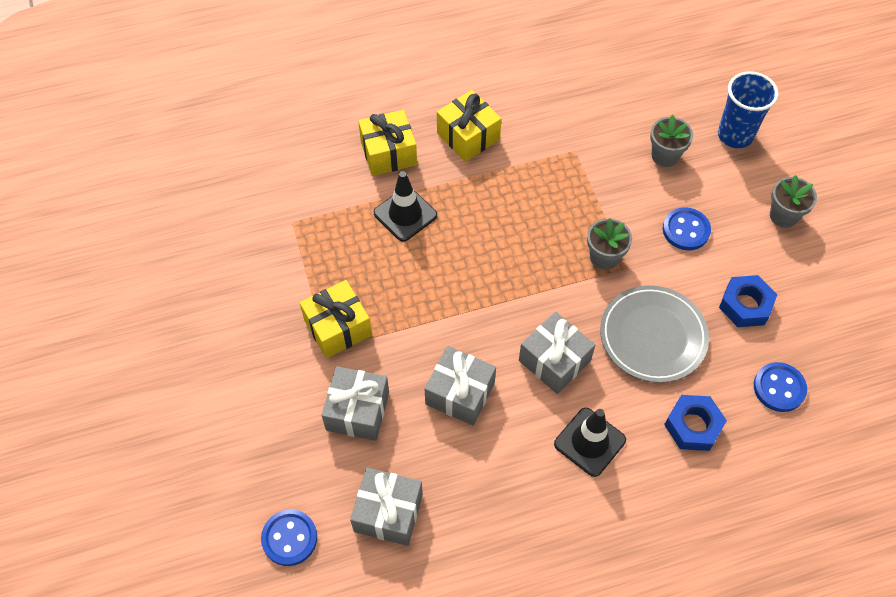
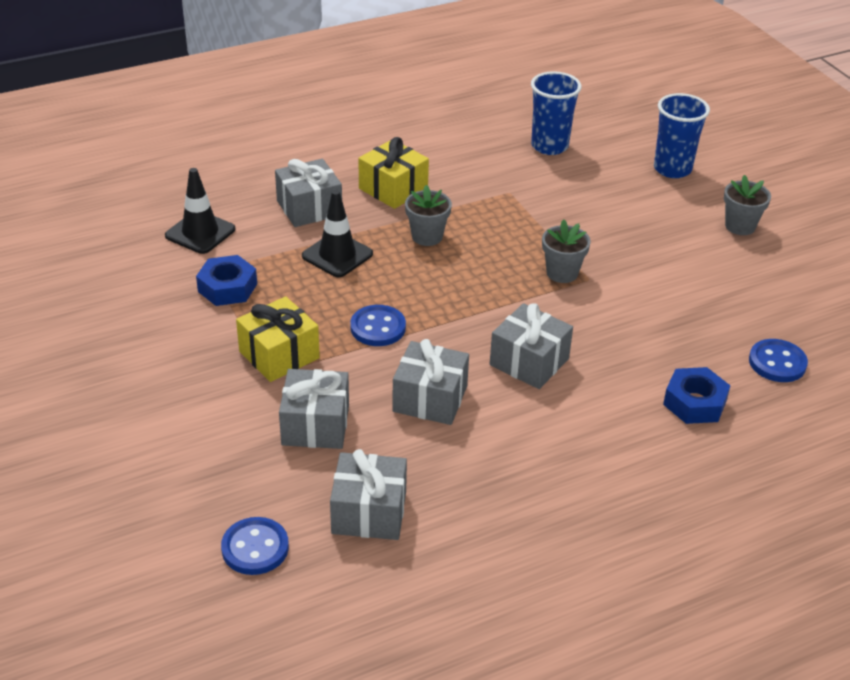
camera: 10 degrees left, 20 degrees down
yellow gift [358,110,417,176] -> grey gift [275,159,342,227]
black traffic cone [554,408,626,477] -> black traffic cone moved to [165,168,235,254]
grey plate [600,285,709,383] -> none
grey flower pot [650,115,693,167] -> grey flower pot moved to [405,185,452,246]
blue button [663,207,711,250] -> blue button moved to [350,305,406,346]
blue nut [719,275,777,327] -> blue nut moved to [196,255,257,306]
none -> blue cup [531,71,582,155]

